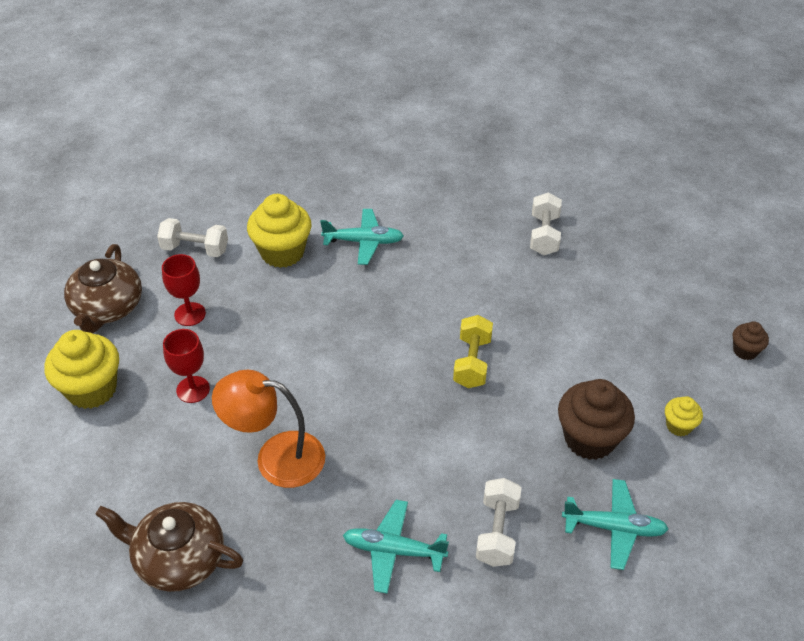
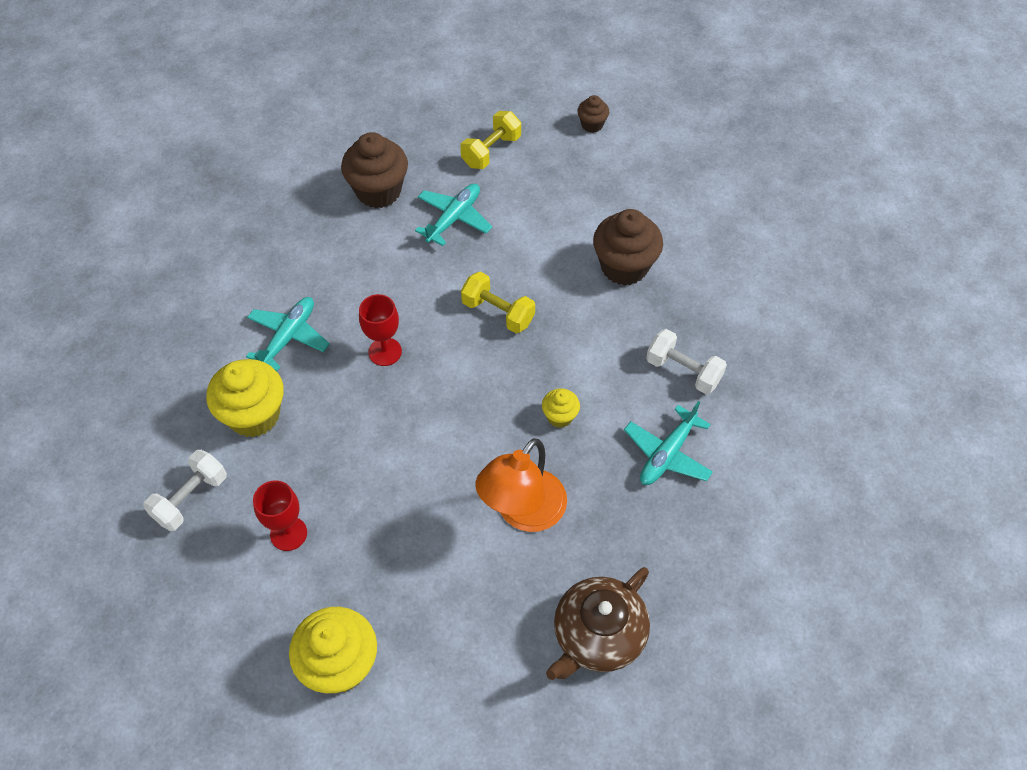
camera: 65 degrees left, 10 degrees up
brown teapot [64,244,142,333] -> none
red goblet [163,329,210,403] -> red goblet moved to [359,294,402,366]
white dumbbell [530,192,562,255] -> brown cupcake [341,132,408,208]
turquoise plane [562,479,668,570] -> turquoise plane moved to [415,184,492,246]
yellow cupcake [665,396,703,436] -> yellow cupcake moved to [542,388,580,428]
none -> yellow dumbbell [460,111,521,169]

